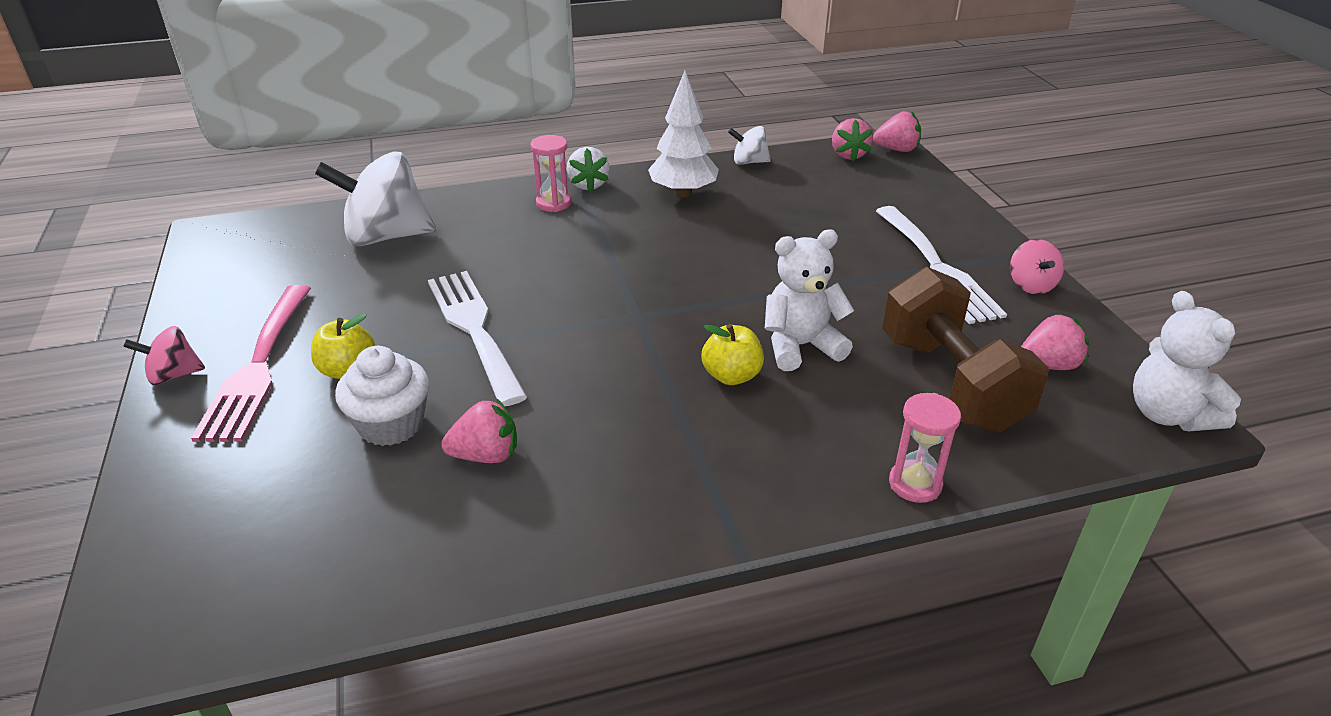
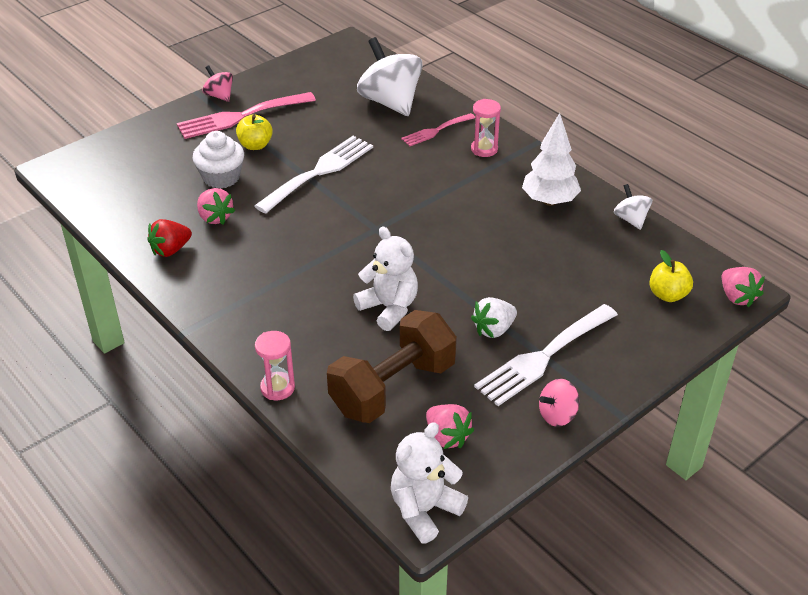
camera: 65 degrees right, 5 degrees up
white strawberry [567,147,610,192] -> white strawberry moved to [471,297,517,338]
yellow apple [701,324,764,385] -> yellow apple moved to [649,250,693,302]
pink strawberry [832,118,873,161] -> none
none -> red strawberry [147,219,192,257]
none -> pink fork [401,113,475,146]

